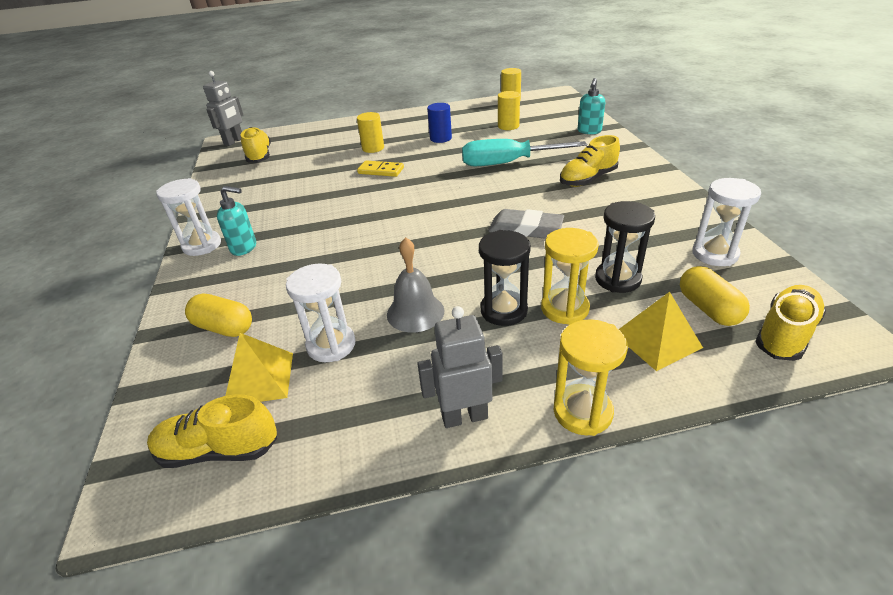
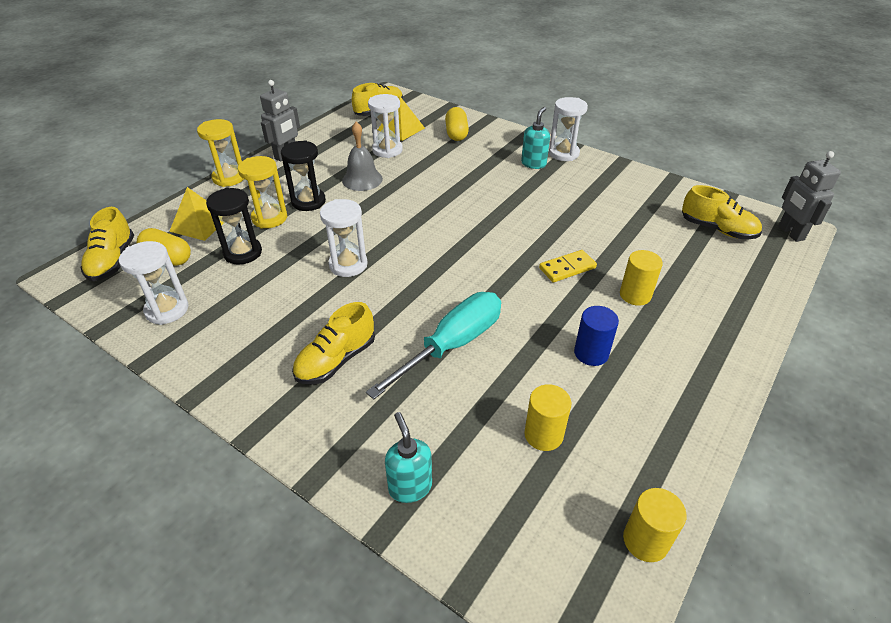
camera: 135 degrees right, 5 degrees up
yellow capsule [185,294,252,337] -> yellow capsule turned 75 degrees counterclockwise [445,107,469,141]
turquoise soap dispenser [217,186,256,256] -> turquoise soap dispenser turned 150 degrees clockwise [521,107,550,169]
grey eraser [488,209,564,239] -> white hourglass [320,199,368,277]
yellow shoe [560,135,620,187] -> yellow shoe turned 150 degrees counterclockwise [292,302,375,385]

